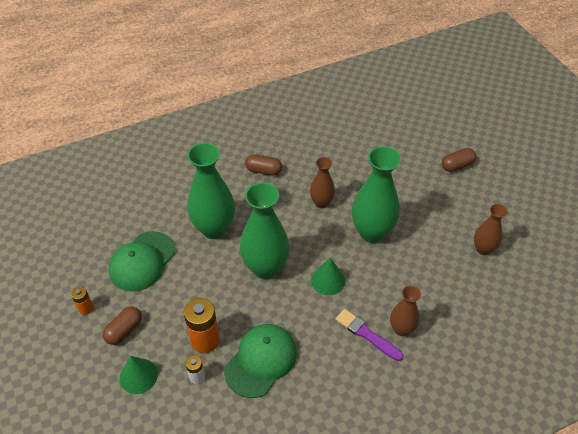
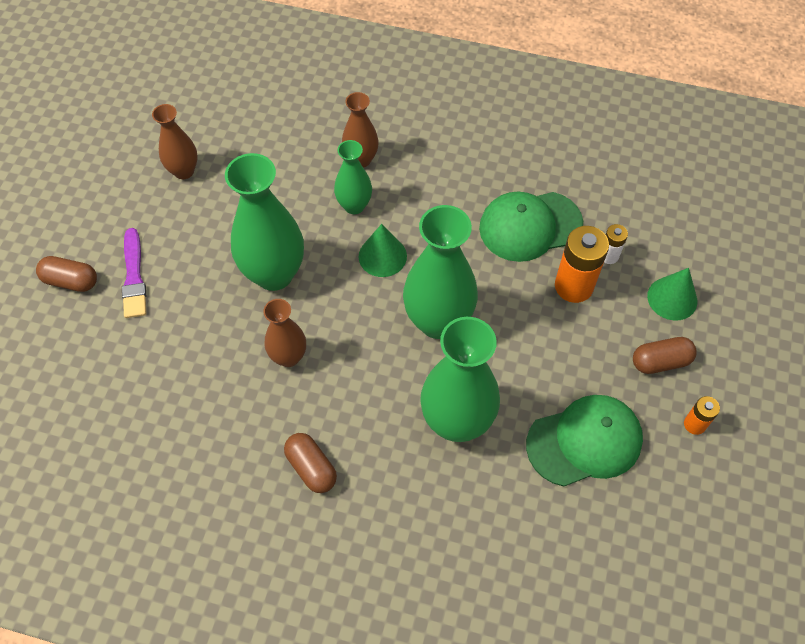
camera: 140 degrees left, 10 degrees up
purple brush [335,309,404,361] -> purple brush moved to [122,228,146,318]
none -> green vase [334,140,372,214]

